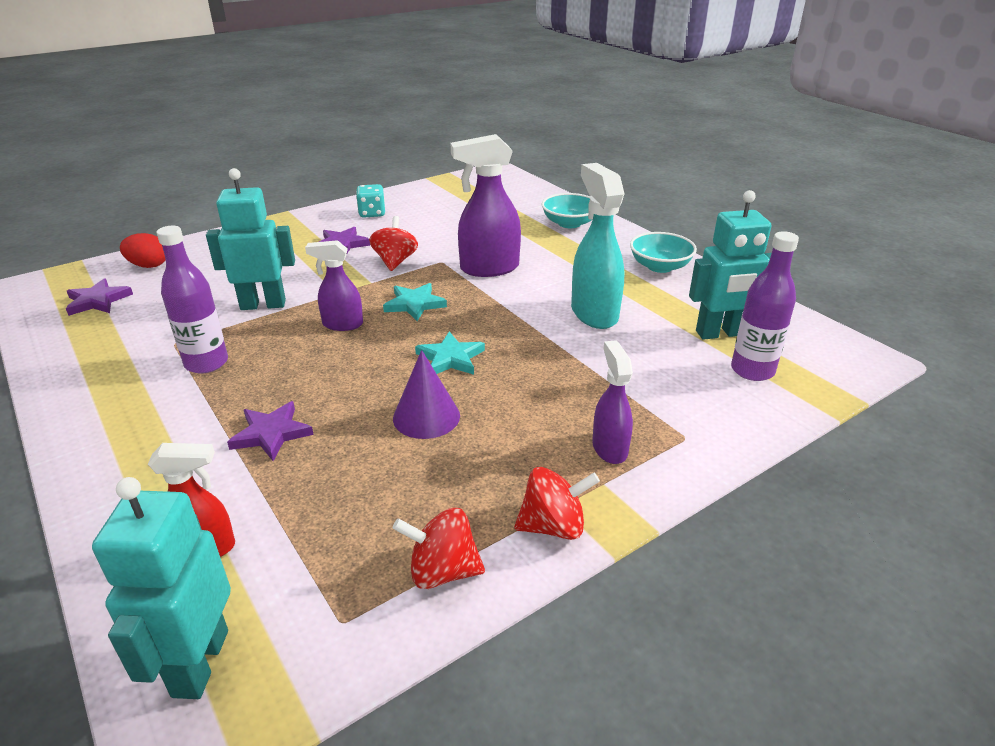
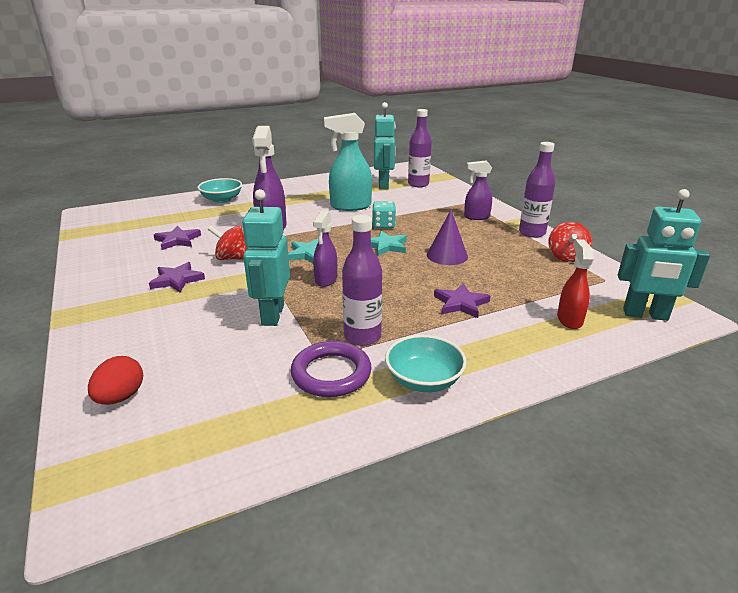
camera: 80 degrees left, 5 degrees down
purple star [66,278,133,316] -> purple star moved to [154,226,201,250]
turquoise dice [356,184,385,218] -> turquoise dice moved to [372,201,396,229]
red spinning top [514,467,600,540] -> purple bottle [519,142,555,238]
turquoise bowl [630,232,697,273] -> turquoise bowl moved to [385,335,467,392]
none -> purple ring [291,341,372,397]

